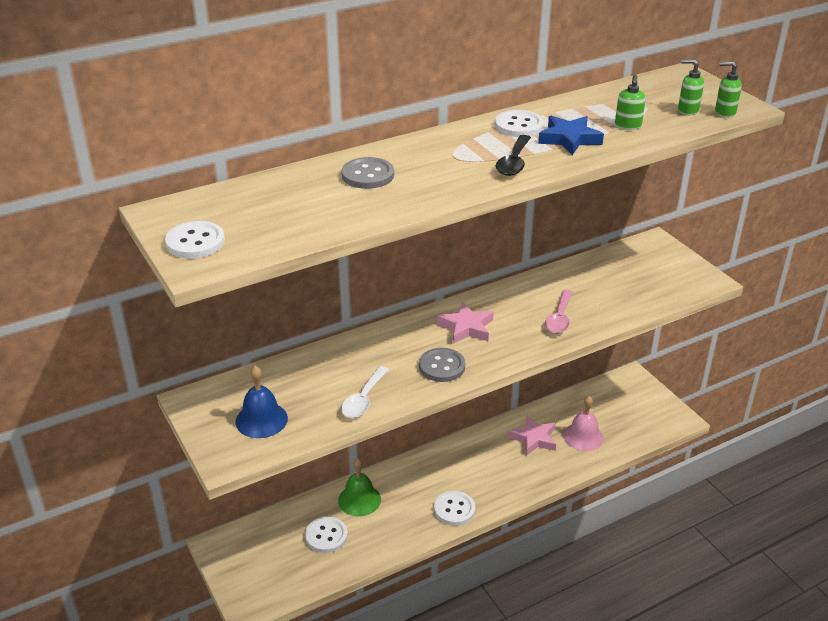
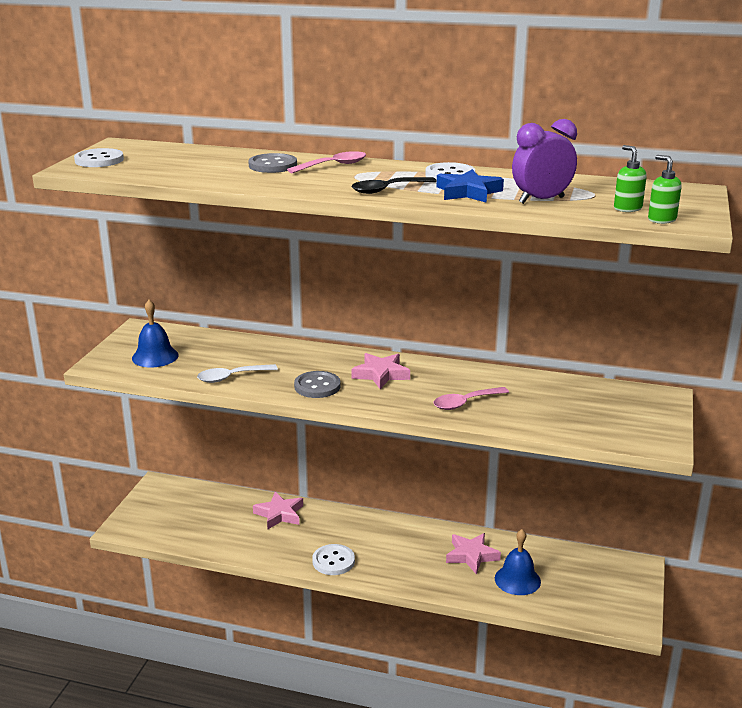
camera: 45 degrees right, 10 degrees down
white button [305,517,348,553] -> none
green bell [338,458,381,516] -> pink star [253,492,303,529]
pink bell [563,396,604,451] -> blue bell [495,529,541,595]
green soap dispenser [615,75,646,130] -> purple clock [512,119,577,204]
none -> pink spoon [287,151,366,173]

